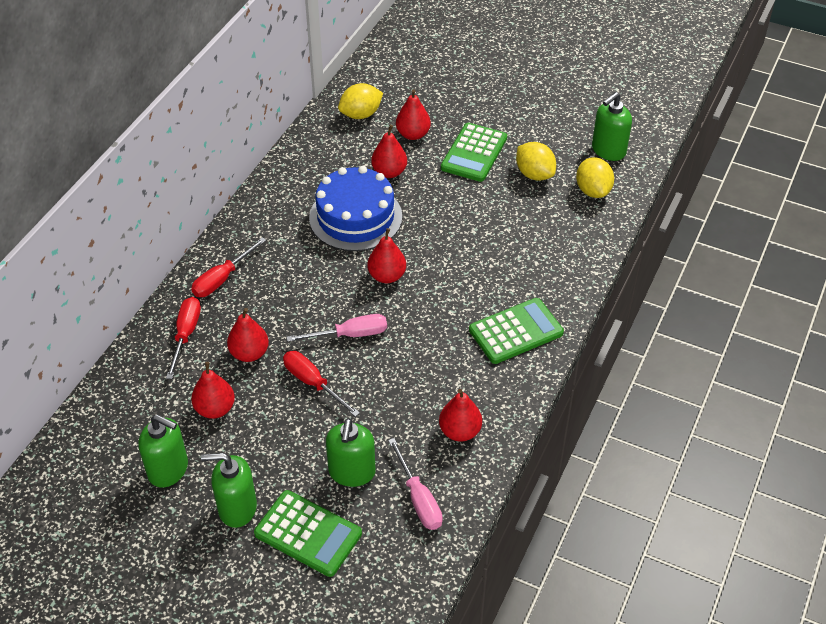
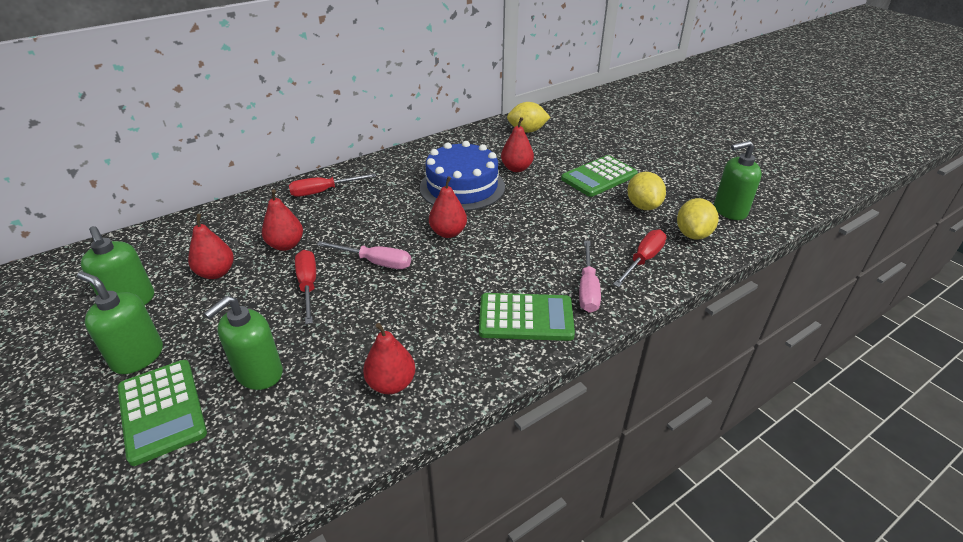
camera: 30 degrees right, 10 degrees down
red screwdriver [166,297,201,379] -> red screwdriver moved to [613,230,667,287]
pink screwdriver [388,438,443,530] -> pink screwdriver moved to [579,241,601,313]
red pear [396,89,431,140] -> none

